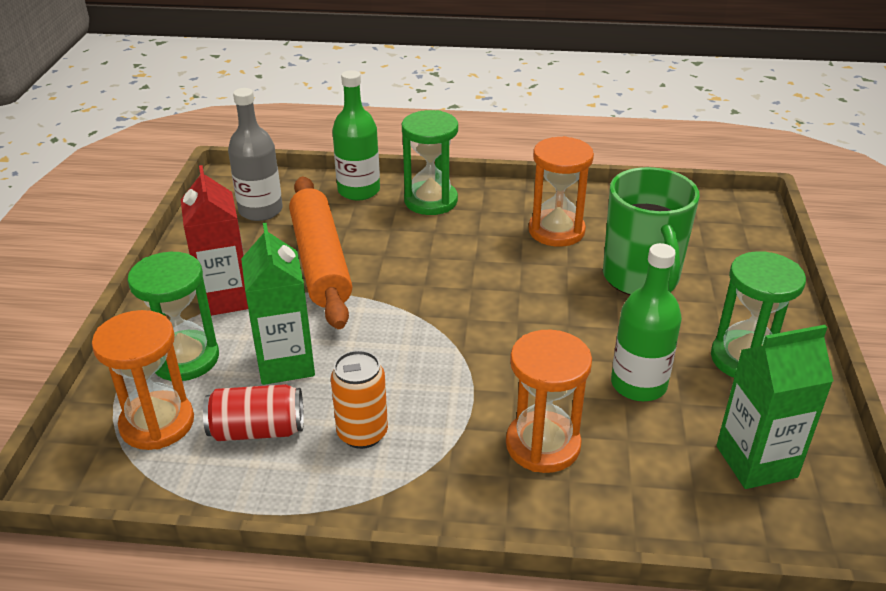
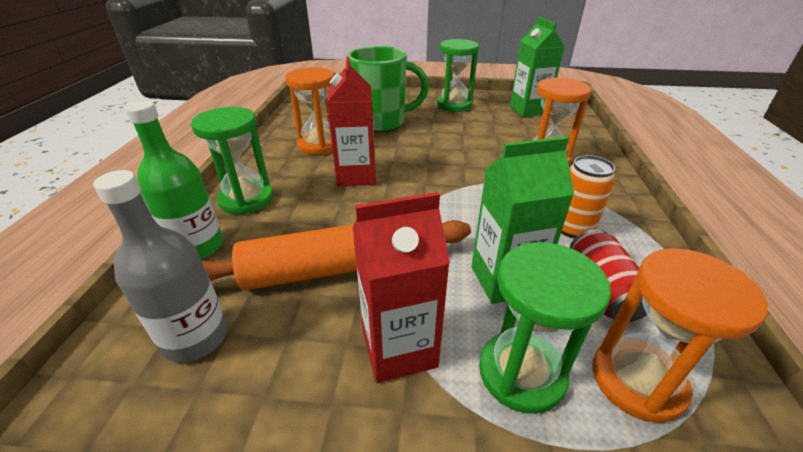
camera: 90 degrees left, 0 degrees up
green bottle [611,243,682,401] -> none
none -> red carton [327,56,376,186]

